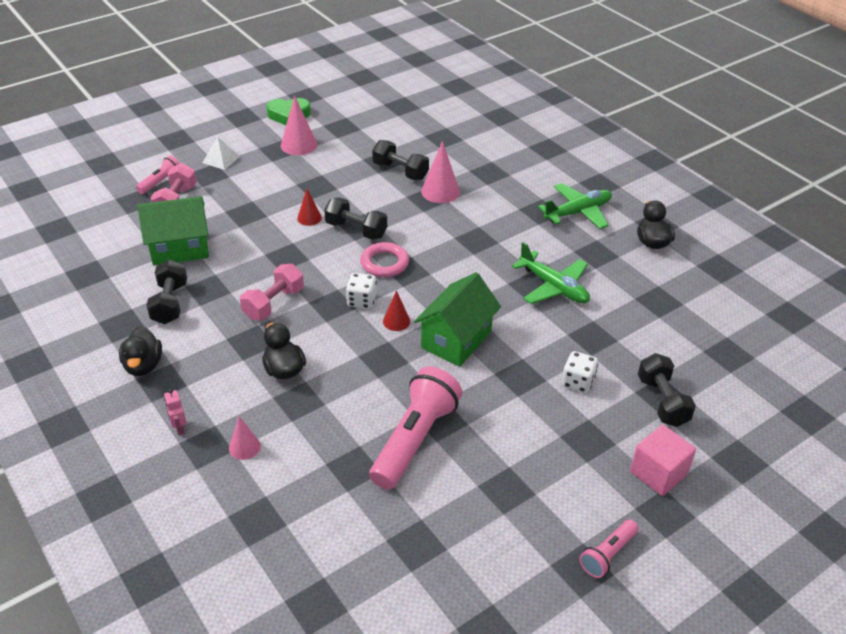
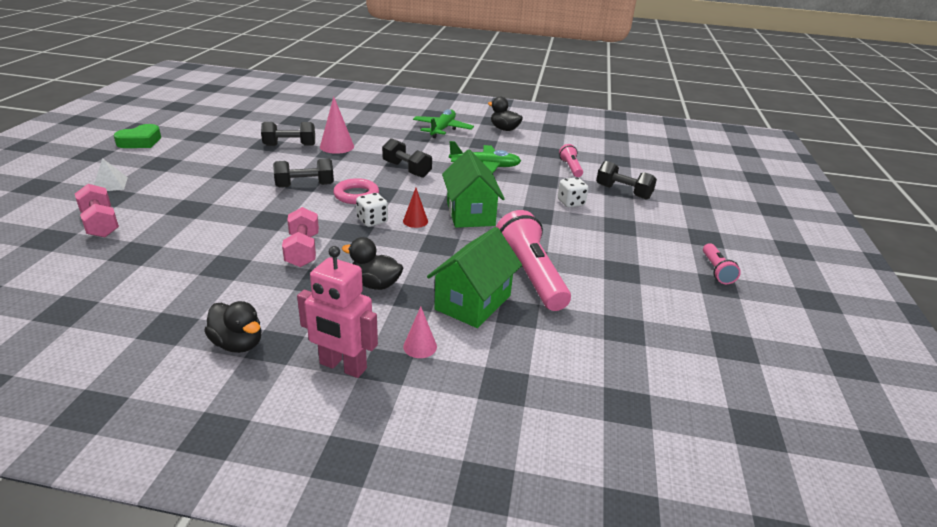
camera: 45 degrees left, 10 degrees down
pink flashlight [136,156,180,194] -> pink flashlight moved to [559,144,583,177]
green house [137,196,209,266] -> green house moved to [427,227,522,328]
black dumbbell [146,260,187,324] -> black dumbbell moved to [382,138,432,178]
pink robot [164,389,187,435] -> pink robot [297,246,378,378], size x2.17
pink cone [281,96,317,155] -> none
red cone [297,189,322,226] -> none
pink cube [630,425,696,496] -> none

